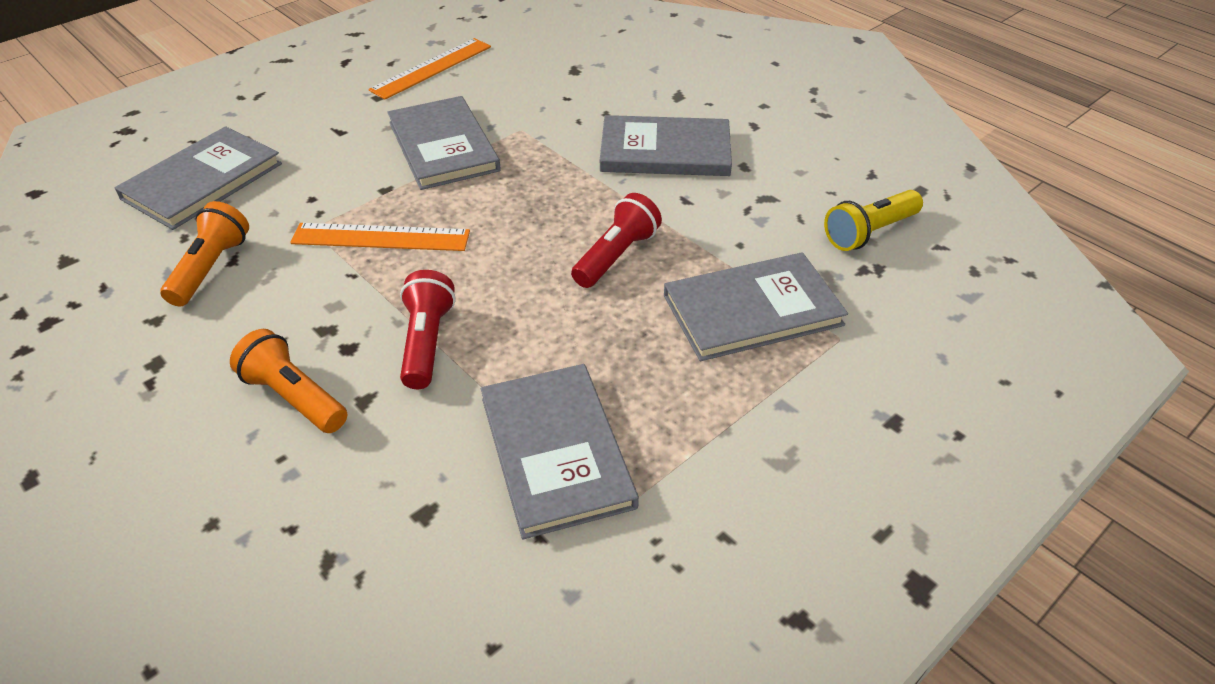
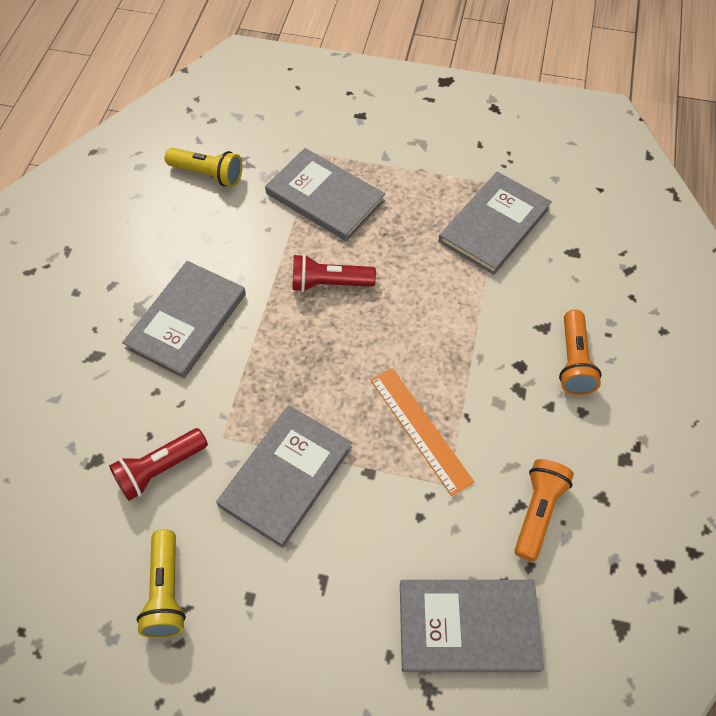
camera: 125 degrees left, 15 degrees up
orange flashlight [160,201,249,307] -> orange flashlight turned 135 degrees clockwise [515,459,574,561]
orange ruler [368,38,491,100] -> yellow flashlight [137,529,186,638]
red flashlight [400,270,455,389] -> red flashlight moved to [109,428,208,501]
grey book [600,115,732,176] -> grey book turned 60 degrees clockwise [122,261,246,378]

